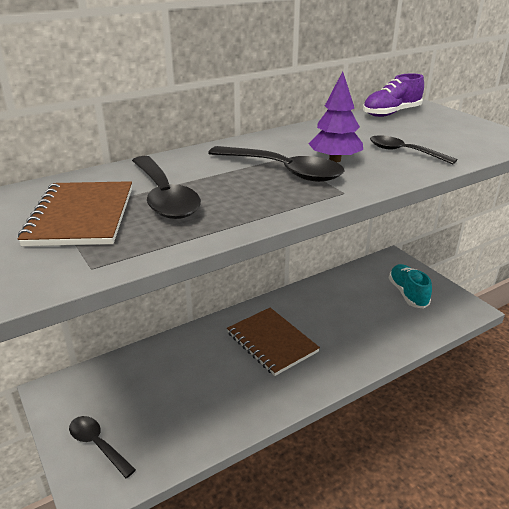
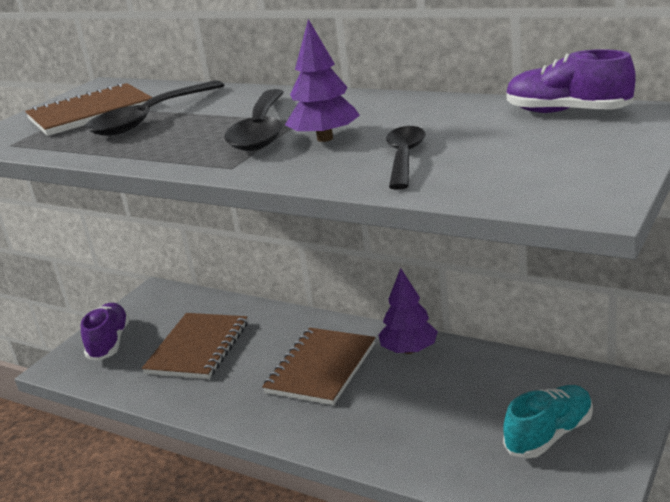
camera: 65 degrees right, 5 degrees down
black spoon [69,416,136,478] -> purple shoe [81,303,130,361]
none -> brown notebook [142,313,248,379]
none -> purple tree [378,268,438,354]

